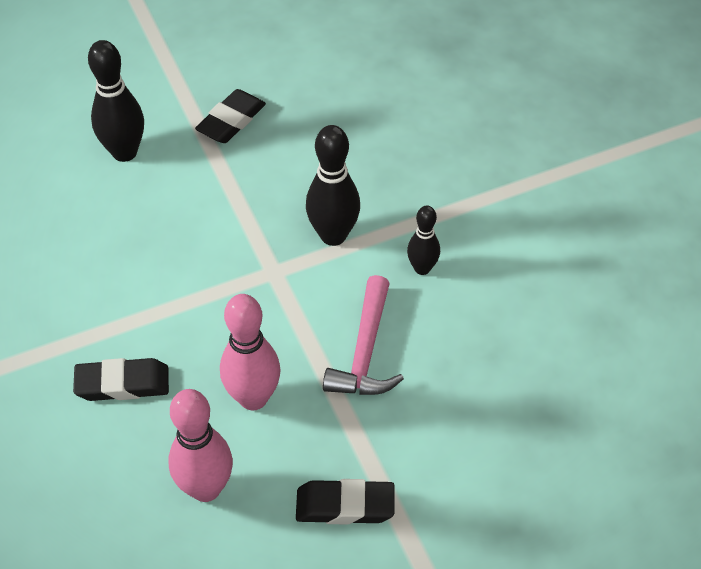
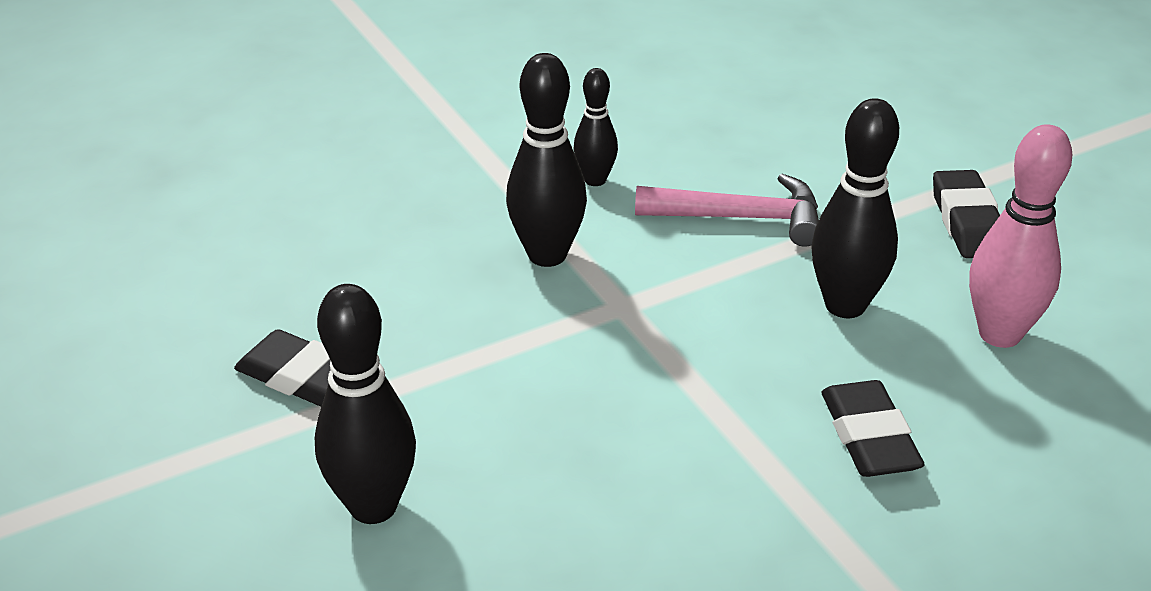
camera: 95 degrees left, 15 degrees down
pink bowling pin [220,294,281,410] -> black bowling pin [811,98,899,318]

